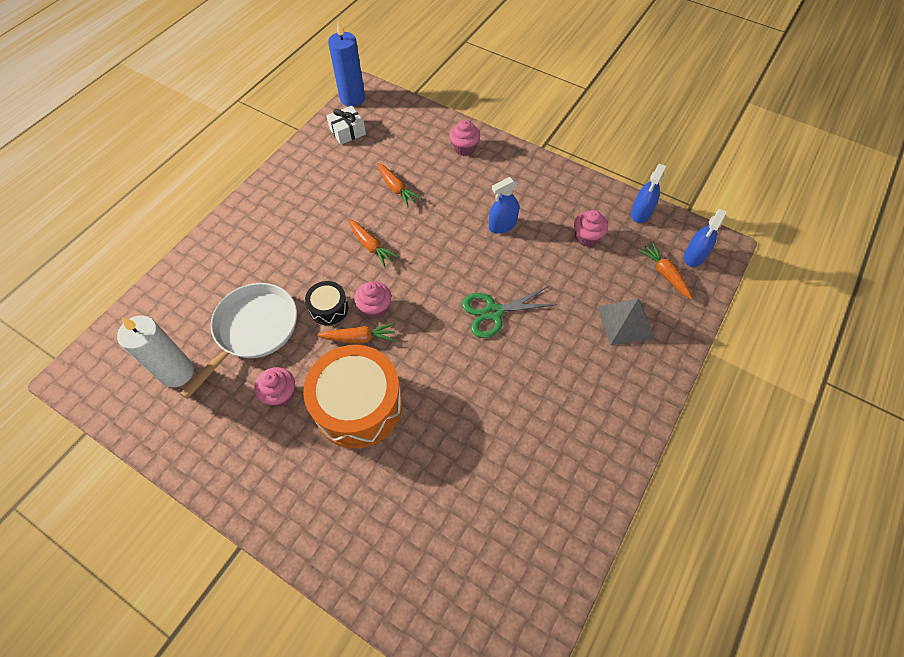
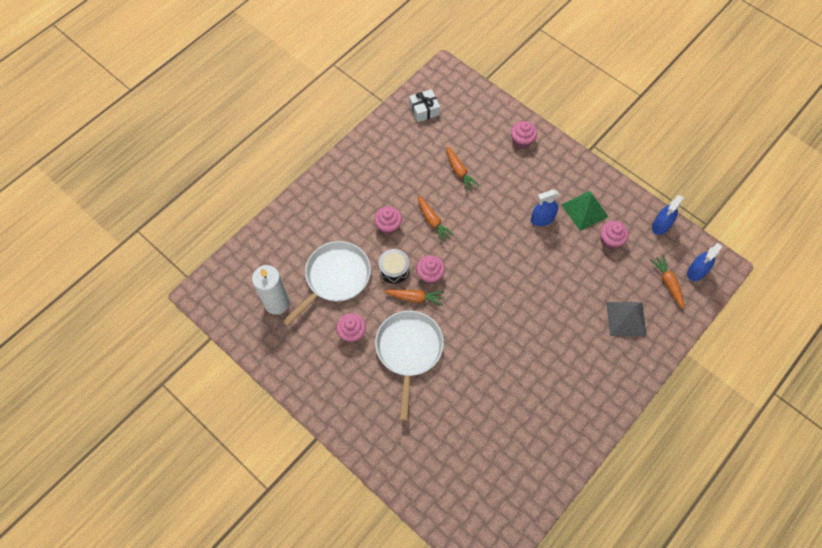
camera: 10 degrees right, 5 degrees up
orange drum [303,345,402,448] -> white pan [375,311,444,421]
blue candle [328,20,365,107] -> none
green scissors [462,286,557,338] -> none
none -> pink cupcake [374,206,402,235]
none -> green pyramid [561,191,608,231]

